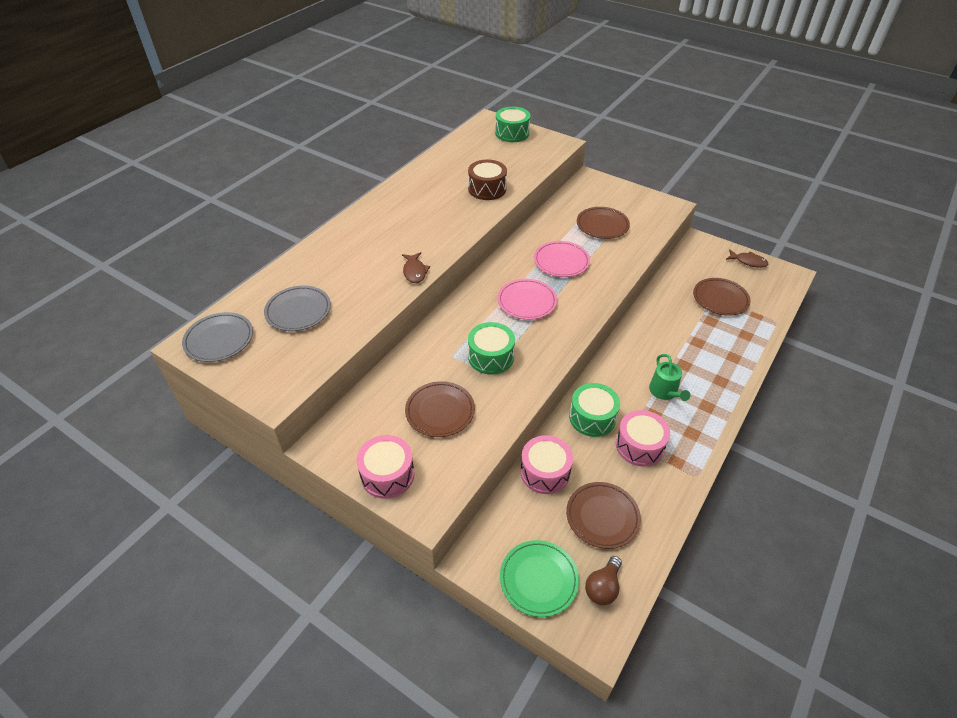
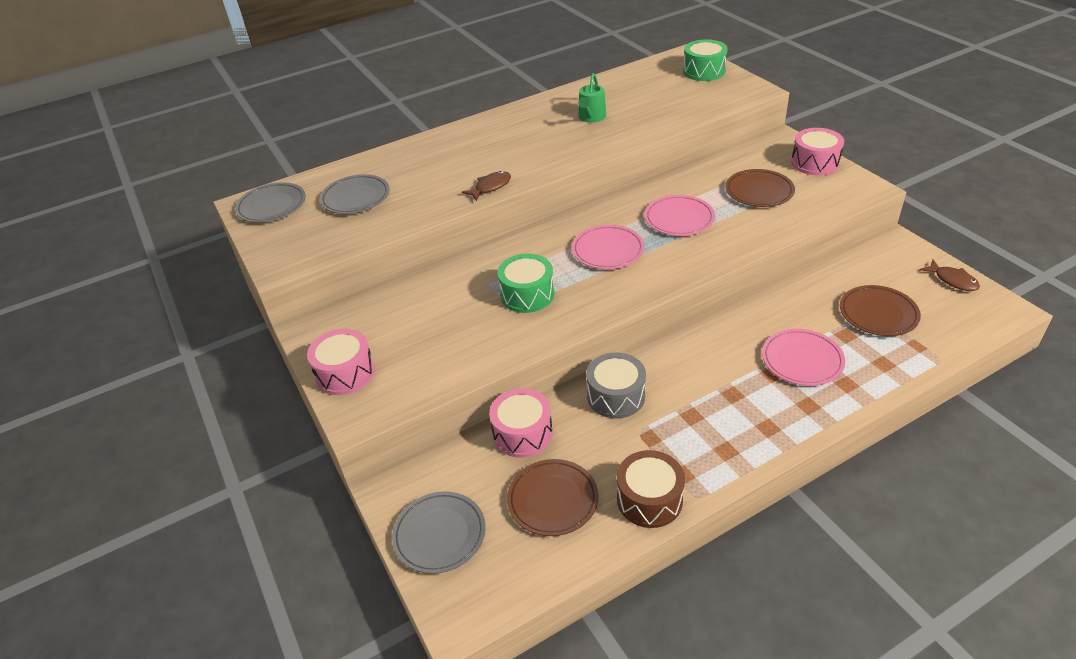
camera: 30 degrees right, 5 degrees down
brown fish [402,252,430,283] -> brown fish turned 150 degrees counterclockwise [462,171,511,201]
brown plate [405,381,475,437] -> none
brown drum [468,159,507,200] -> brown drum moved to [617,450,685,528]
green plate [500,540,579,617] -> grey plate [392,491,485,574]
green drum [569,383,620,437] -> grey drum [586,352,646,419]
brown light bulb [585,556,622,605] -> none
pink drum [616,410,670,467] -> pink drum moved to [791,128,844,175]
green watering can [649,354,690,401] -> green watering can moved to [578,73,606,122]
none -> pink plate [762,329,845,386]

